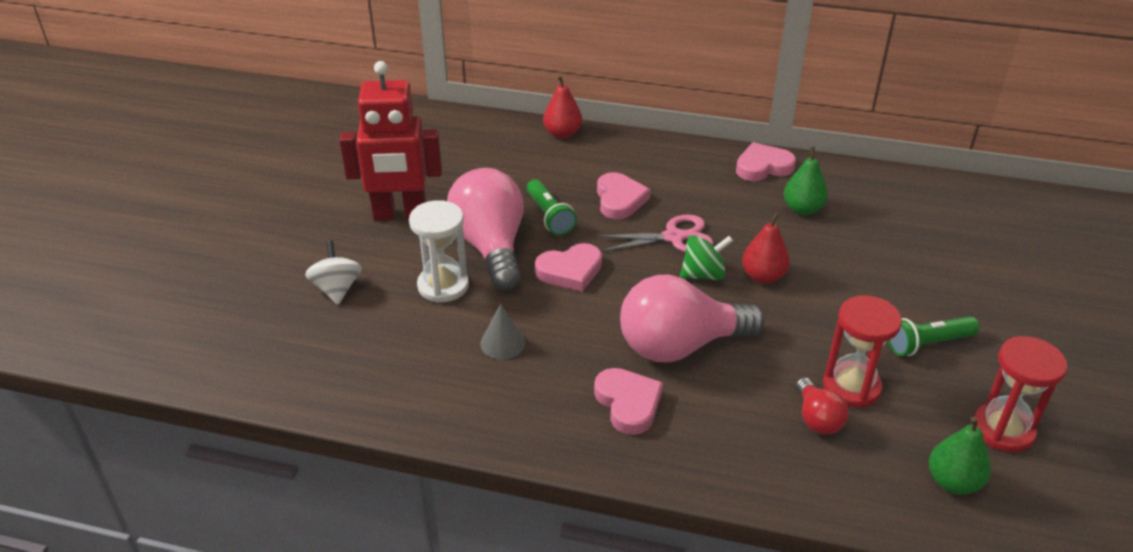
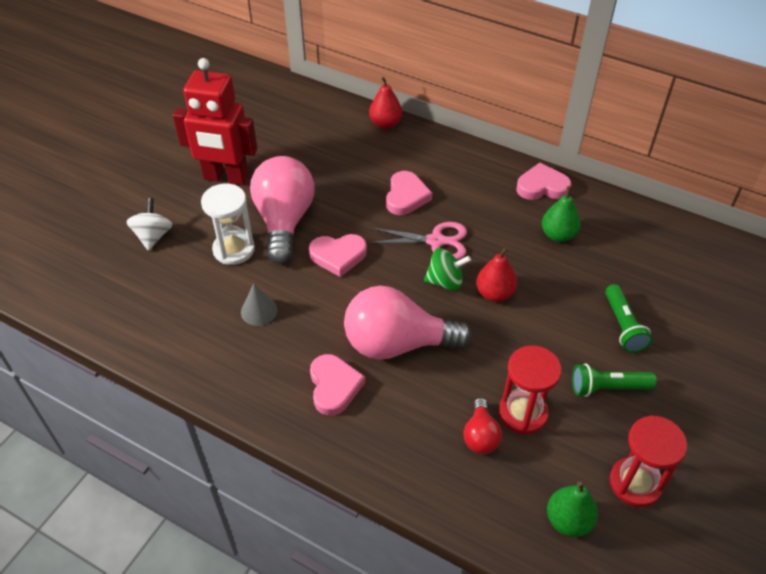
camera: 15 degrees right, 10 degrees up
green flashlight [527,179,577,236] -> green flashlight moved to [605,284,653,353]

